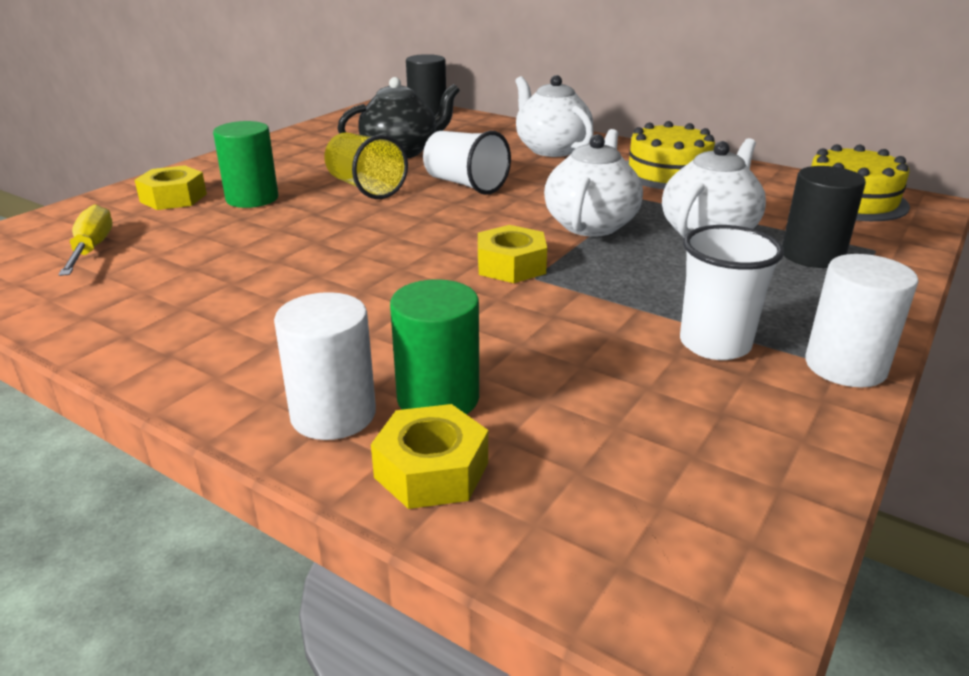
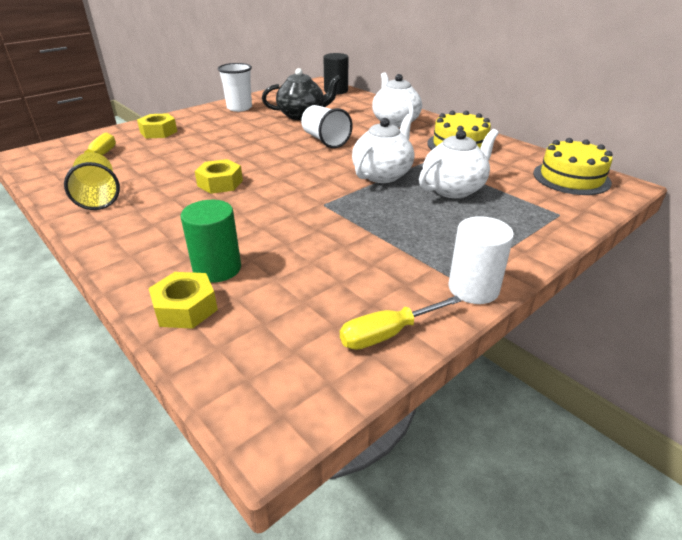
camera: 15 degrees right, 5 degrees up
green cylinder [213,121,278,208] -> none
white cylinder [274,292,376,440] -> none
yellow cup [324,132,408,199] -> yellow cup moved to [64,152,120,210]
yellow nut [478,225,547,283] -> yellow nut moved to [195,159,243,194]
white cup [680,225,784,360] -> white cup moved to [218,63,252,112]
black cylinder [782,166,866,268] -> none
none -> yellow screwdriver [340,296,462,350]

